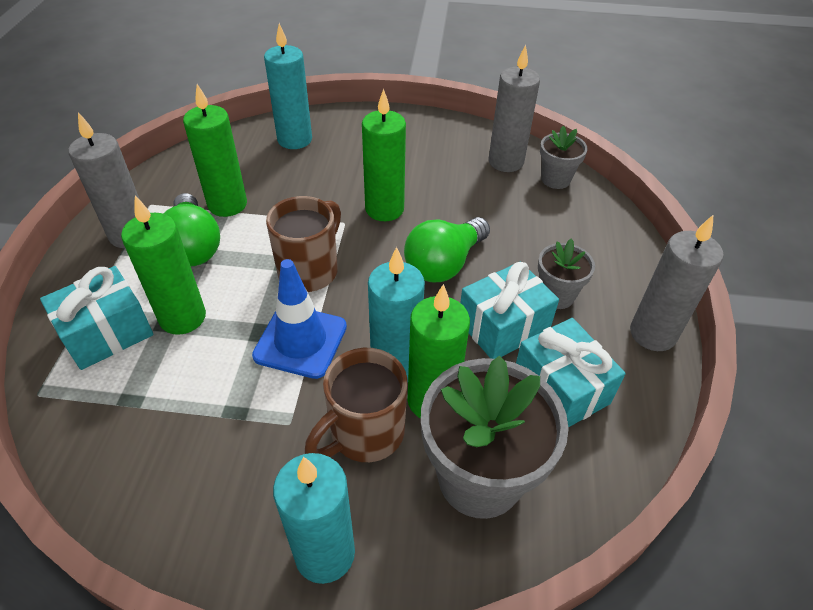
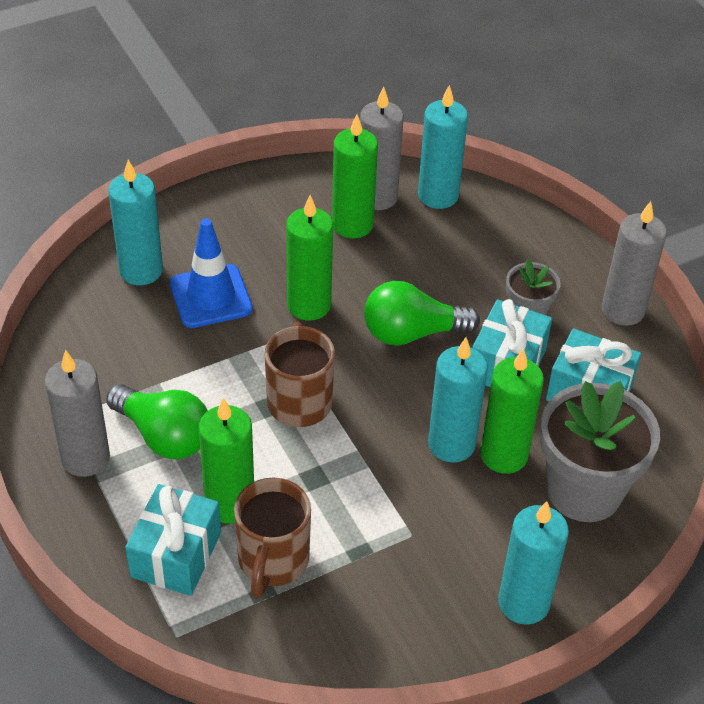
camera: 35 degrees left, 0 degrees up
green candle [183,84,247,217] -> green candle moved to [332,114,378,238]
blue traffic cone [252,259,347,379] -> blue traffic cone moved to [170,218,253,328]
brown mug [305,348,408,462] -> brown mug moved to [234,478,311,599]
green light bulb [404,217,490,282] -> green light bulb turned 75 degrees clockwise [364,281,480,346]
grey flower pot [540,126,588,189] -> turquoise candle [418,85,468,209]

